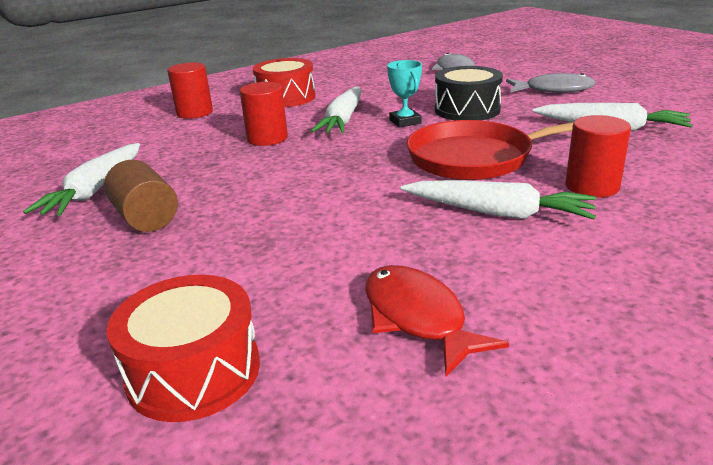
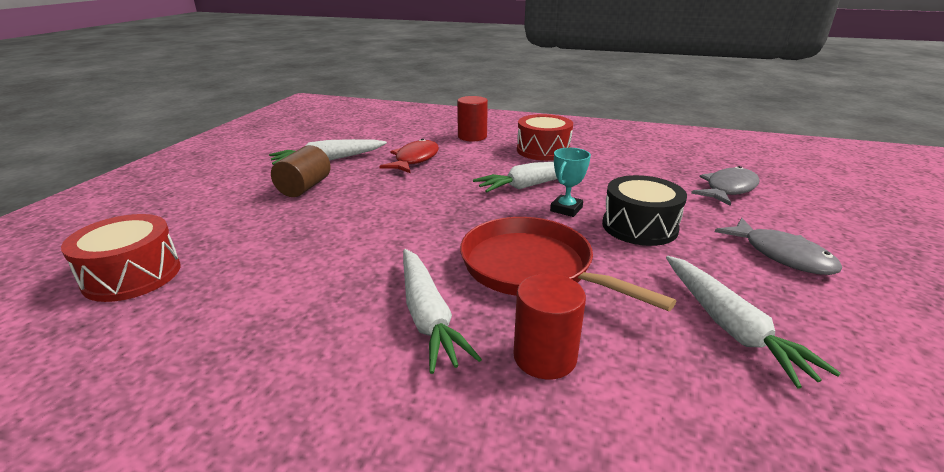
camera: 50 degrees right, 0 degrees up
red cylinder [240,82,288,146] -> none
red fish [365,265,509,377] -> red fish moved to [379,138,439,173]

